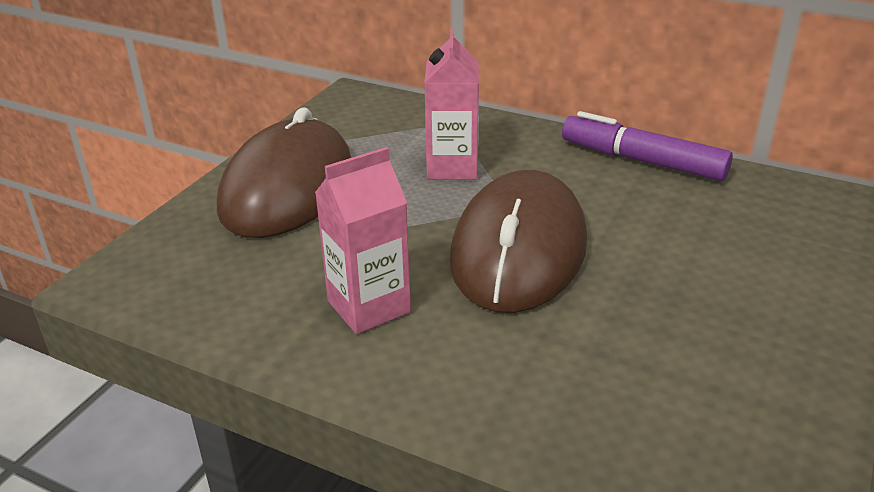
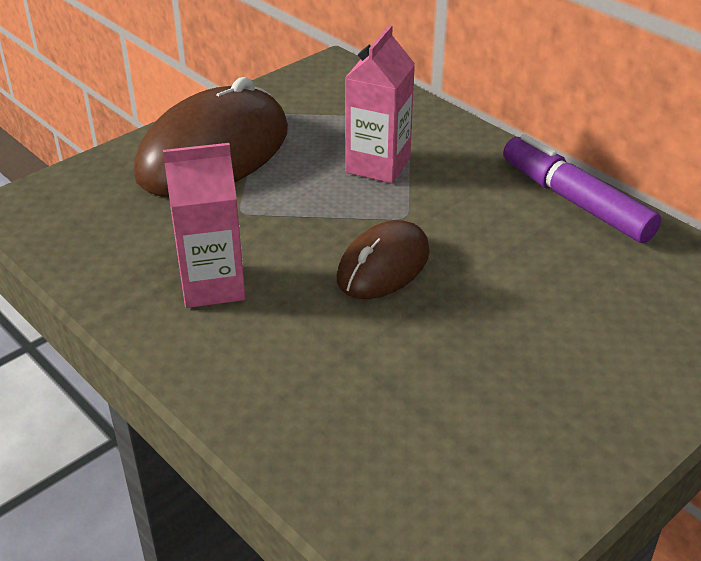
camera: 20 degrees right, 5 degrees up
brown mouse [450,170,587,313] -> brown mouse [337,220,430,299], size x0.57

